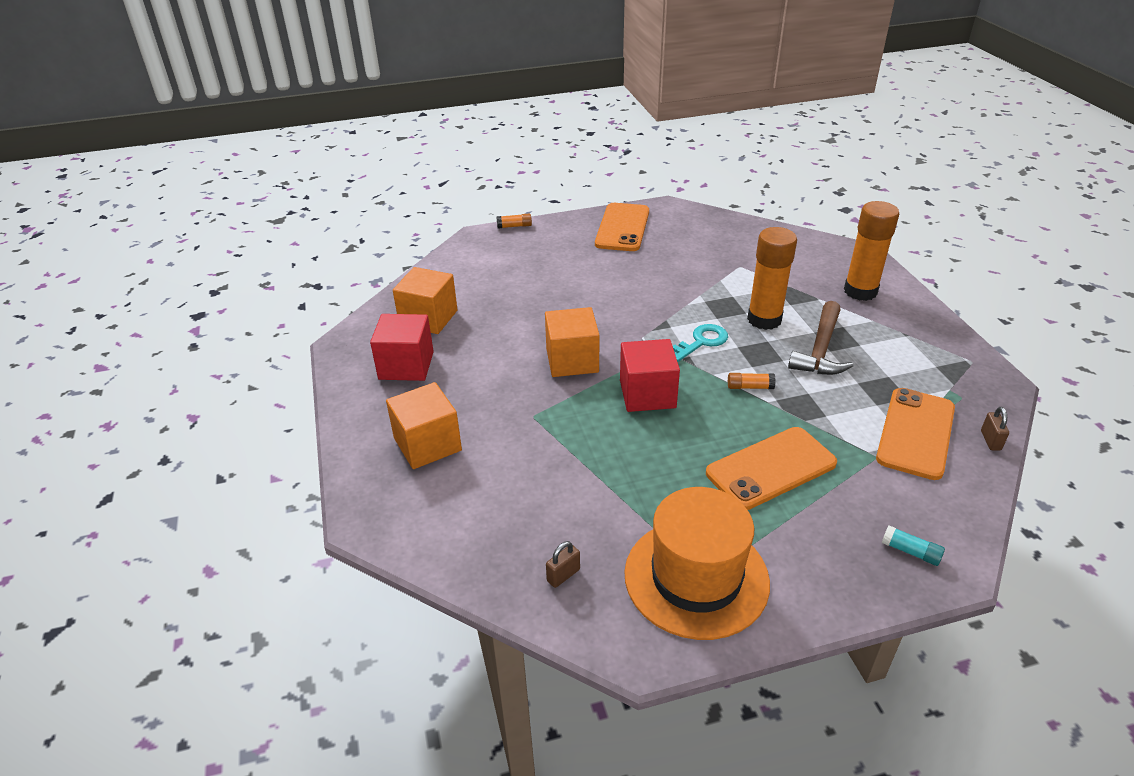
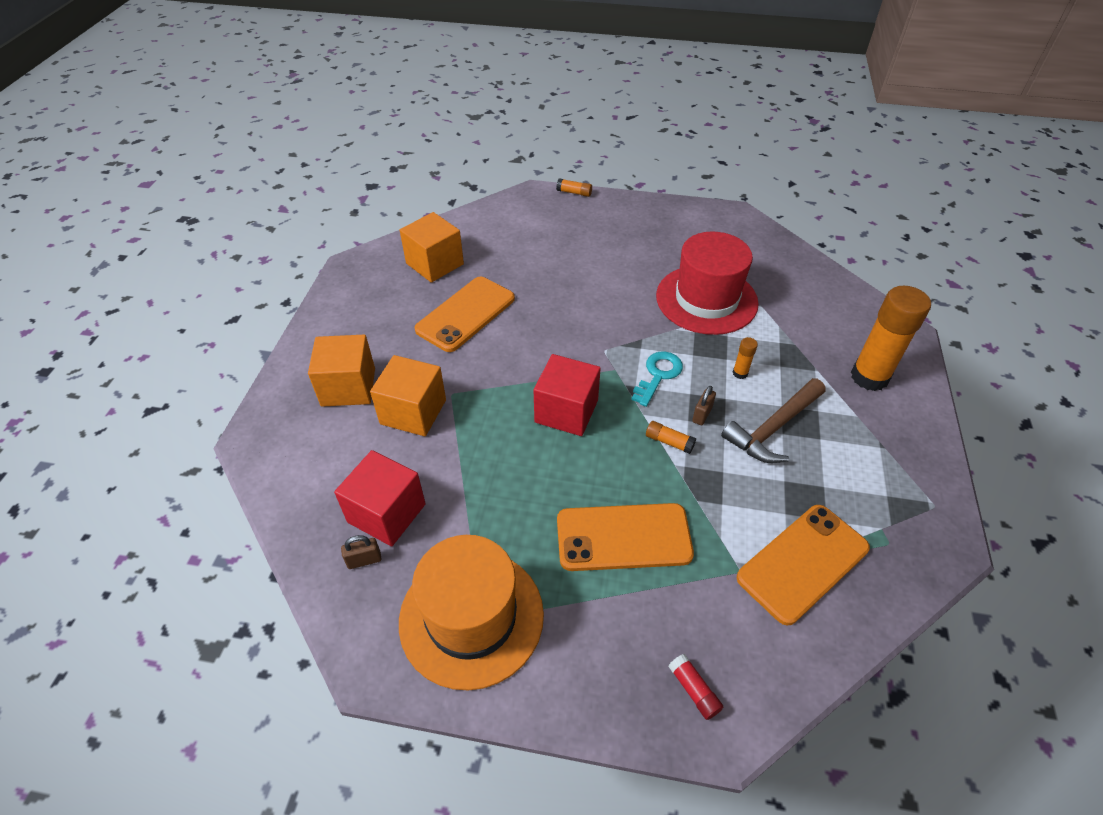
camera: 25 degrees right, 10 degrees up
red cube [370,314,434,381] -> red cube moved to [334,450,426,546]
orange cube [545,307,599,377] -> orange cube moved to [370,355,446,436]
orange phone [595,203,649,251] -> orange phone moved to [414,277,515,352]
turquoise key [673,324,728,362] -> turquoise key turned 45 degrees counterclockwise [631,351,683,407]
orange glue stick [747,227,797,330] -> orange glue stick [732,337,758,379], size x0.42
turquoise glue stick [882,525,945,566] -> red glue stick [668,654,723,720]
brown padlock [981,407,1009,451] -> brown padlock moved to [692,386,716,425]
none -> red hat [656,232,759,335]

